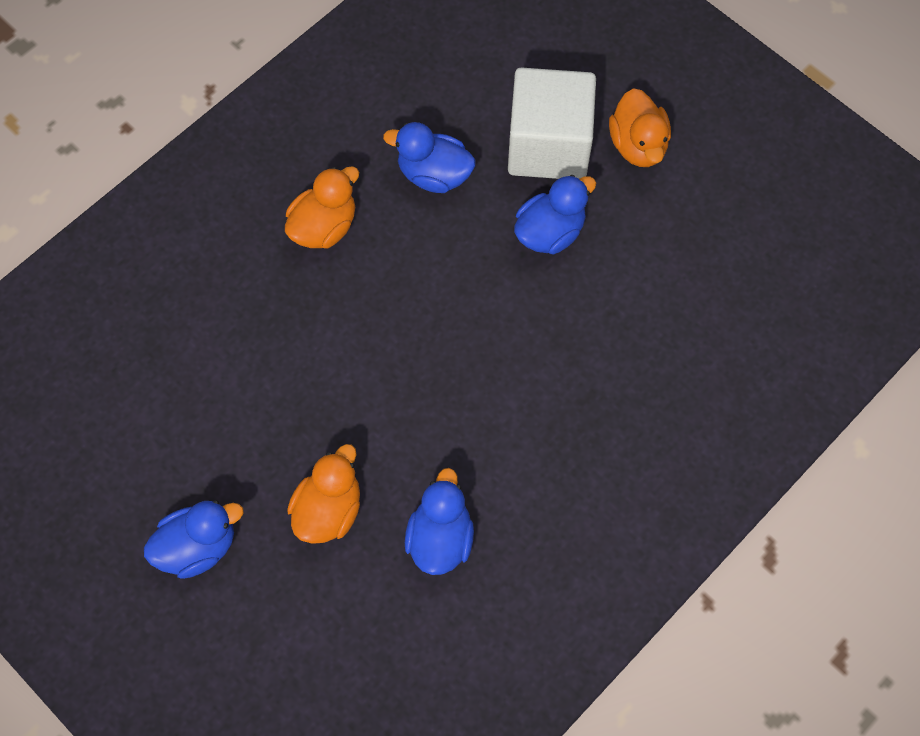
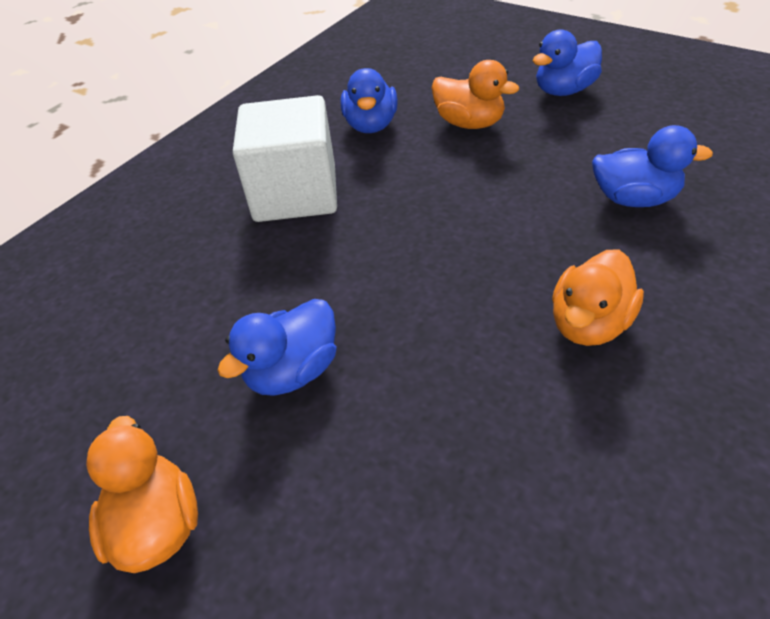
camera: 175 degrees right, 20 degrees down
orange duck [287,444,360,544] -> orange duck turned 75 degrees counterclockwise [431,60,519,129]
blue duck [383,122,476,193] -> blue duck moved to [592,125,713,207]
white cube [508,67,596,179] -> white cube moved to [233,95,337,222]

